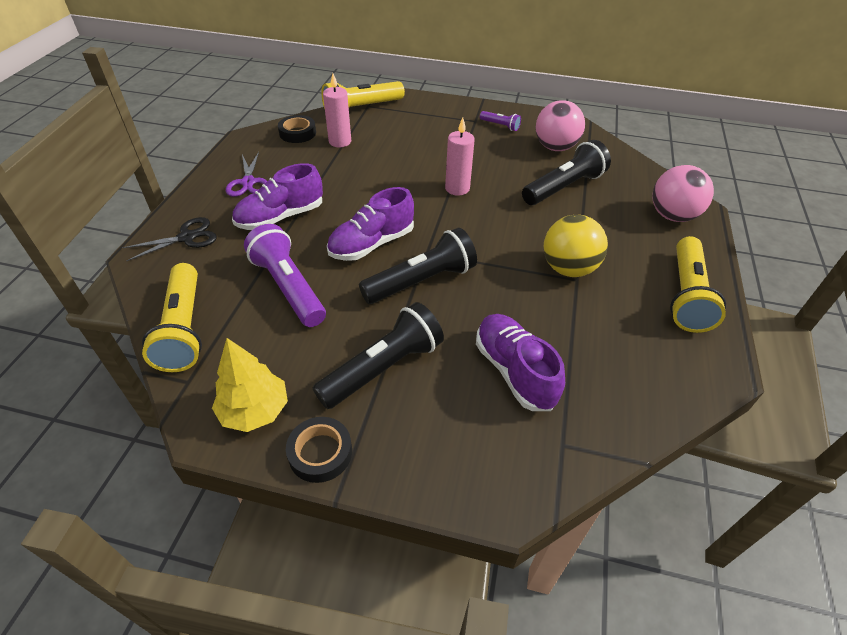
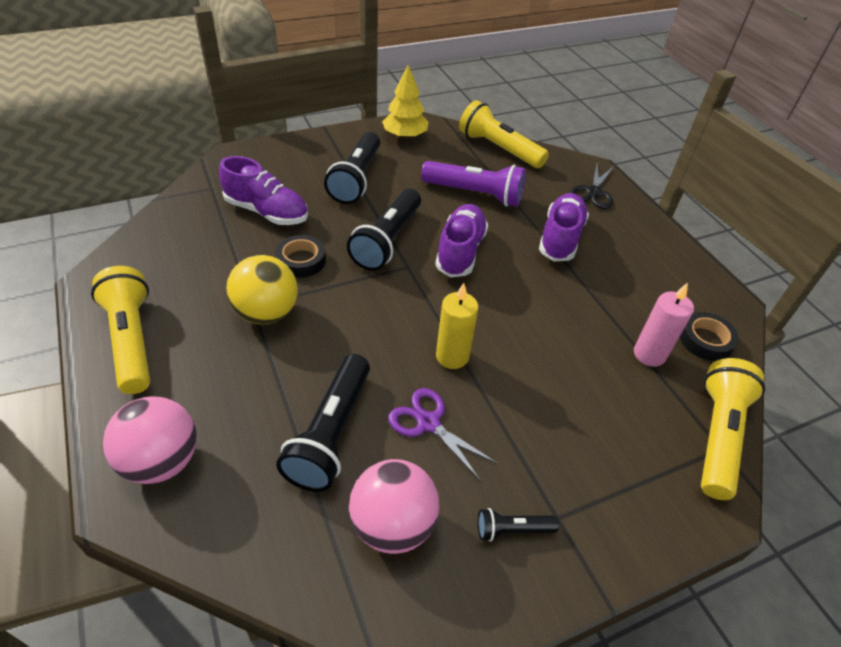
camera: 140 degrees right, 0 degrees up
purple scissors [226,152,267,197] -> purple scissors moved to [388,388,497,480]
black tape [286,417,352,483] -> black tape moved to [275,235,326,278]
pink candle [445,117,475,196] -> yellow candle [436,283,479,369]
purple flashlight [480,111,521,131] -> black flashlight [478,508,559,542]

